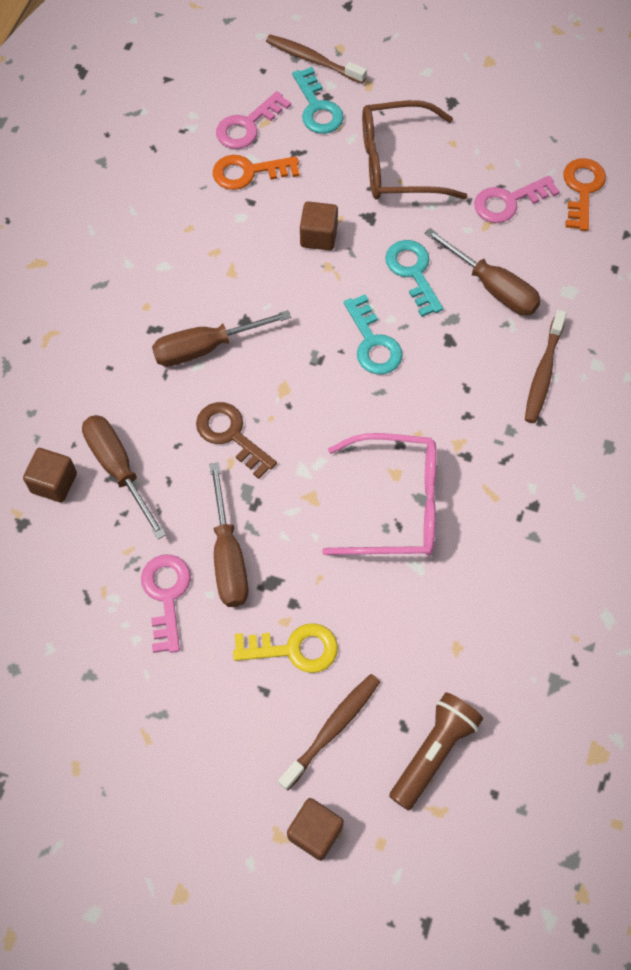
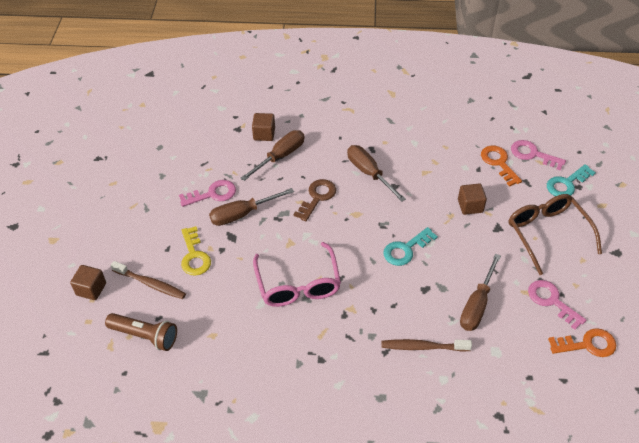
camera: 75 degrees right, 15 degrees down
brown toothbrush [266,35,367,84] -> none
turquoise key [385,240,443,317] -> none

